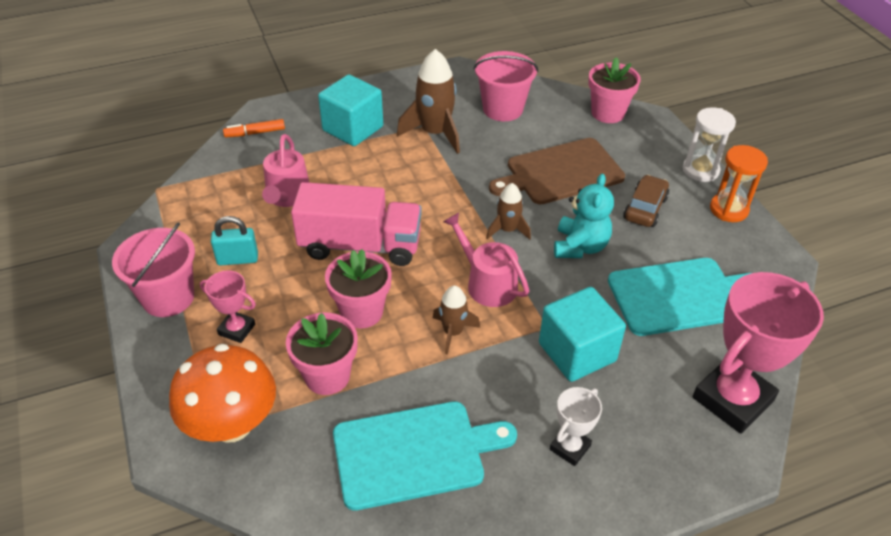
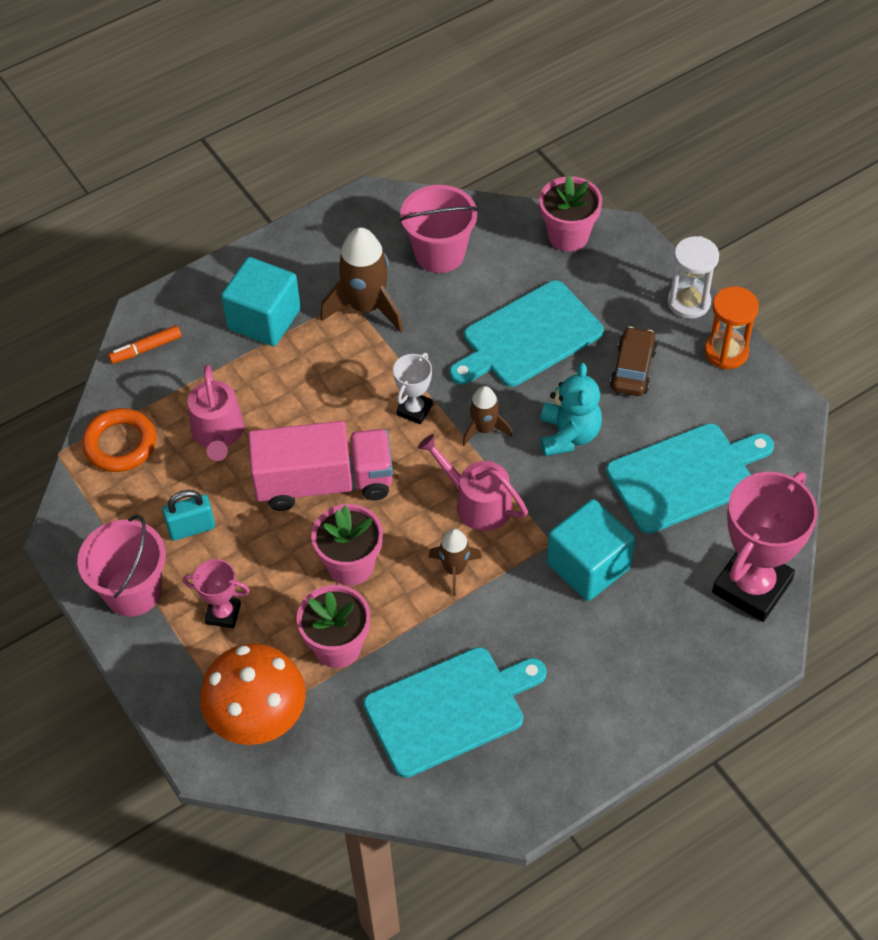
camera: 10 degrees left, 10 degrees up
brown cutting board [489,138,625,205] -> turquoise cutting board [450,280,604,387]
white trophy [550,387,602,466] -> white trophy moved to [393,353,433,424]
none -> orange ring [82,408,156,472]

